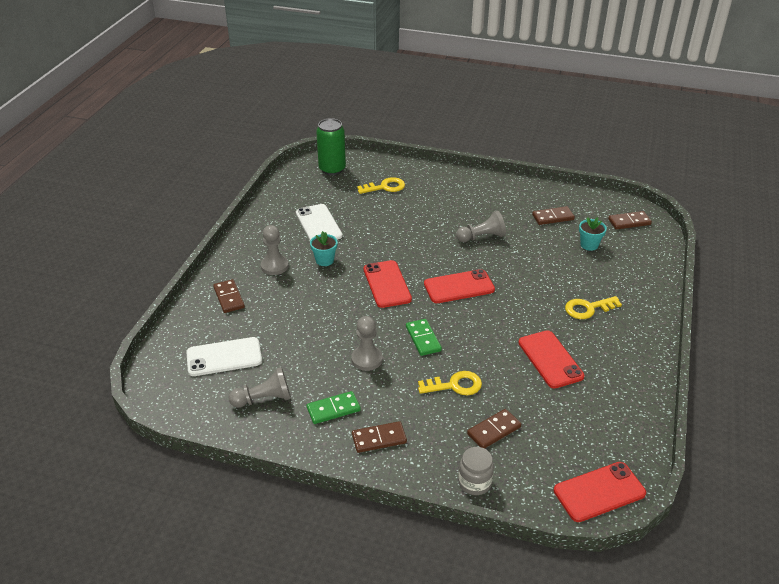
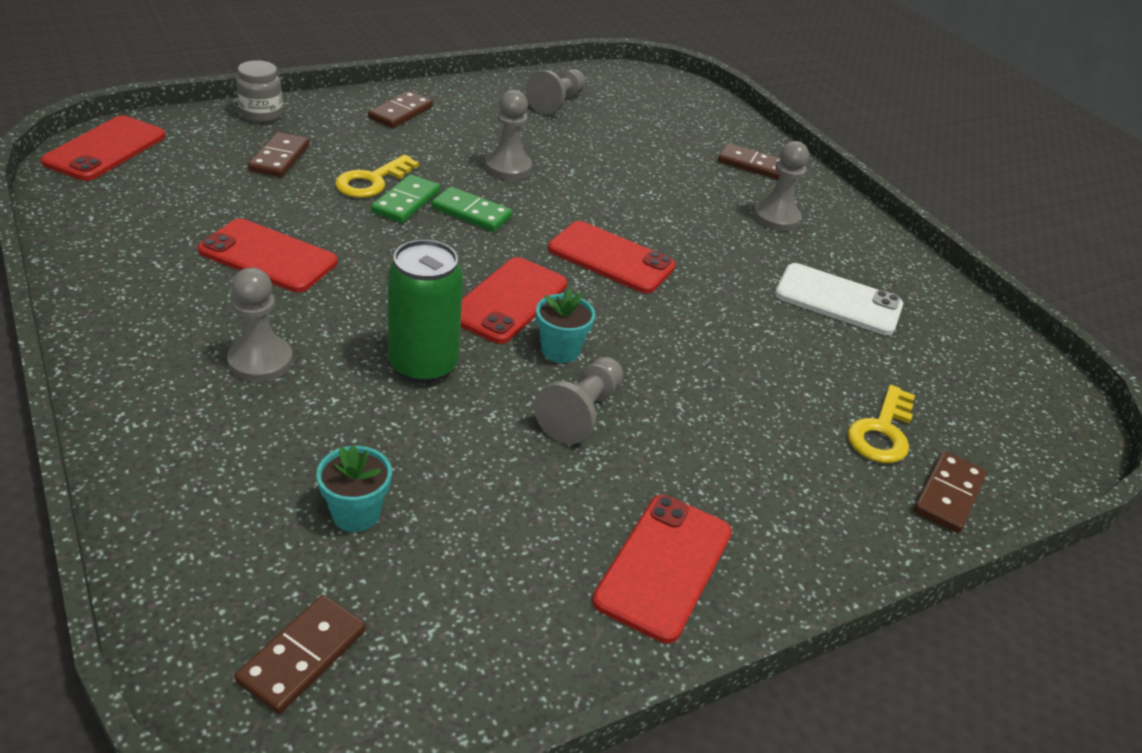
camera: 130 degrees right, 0 degrees up
white phone [186,337,262,376] -> none
green domino [307,391,361,424] -> green domino moved to [371,174,440,223]
turquoise flower pot [310,231,338,266] -> turquoise flower pot moved to [536,288,595,363]
green can [316,118,346,175] -> green can moved to [388,240,463,384]
brown domino [532,206,575,225] -> brown domino moved to [913,451,987,533]
yellow key [565,296,622,319] -> grey pawn [227,267,293,382]
none -> red phone [592,495,732,643]

